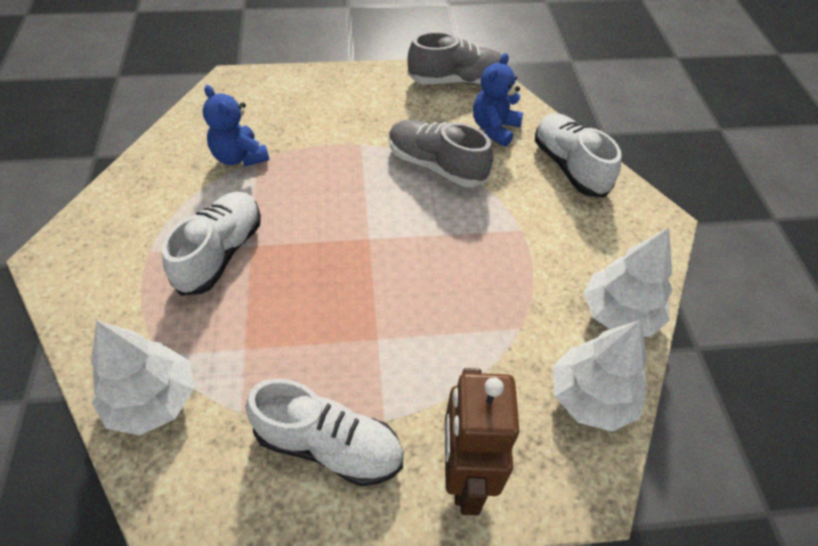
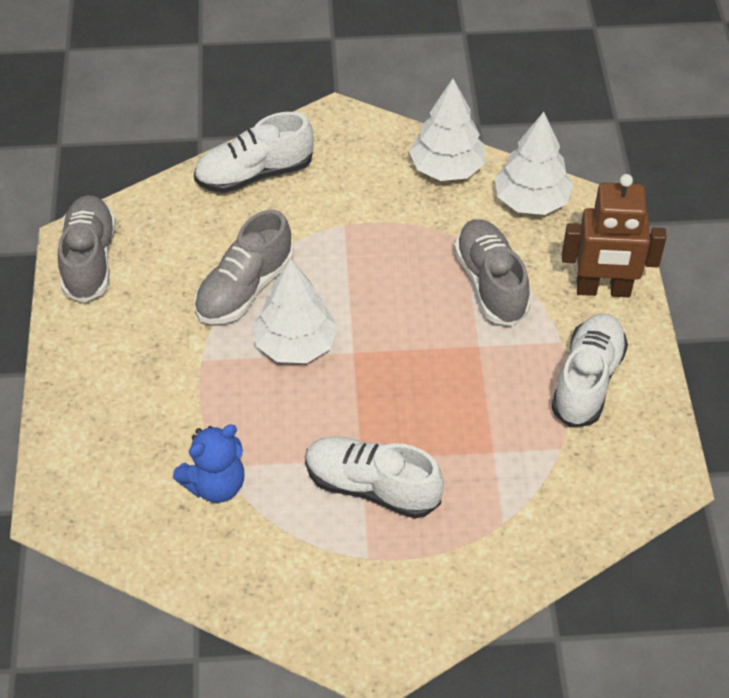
camera: 85 degrees left, 0 degrees up
white tree [91,321,194,435] -> white tree moved to [253,259,338,363]
blue teddy bear [473,53,523,147] -> none
none -> grey shoe [454,219,530,326]

